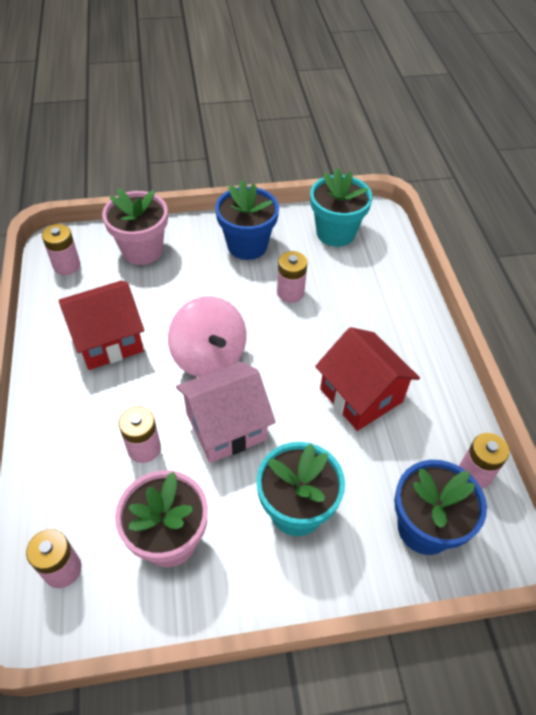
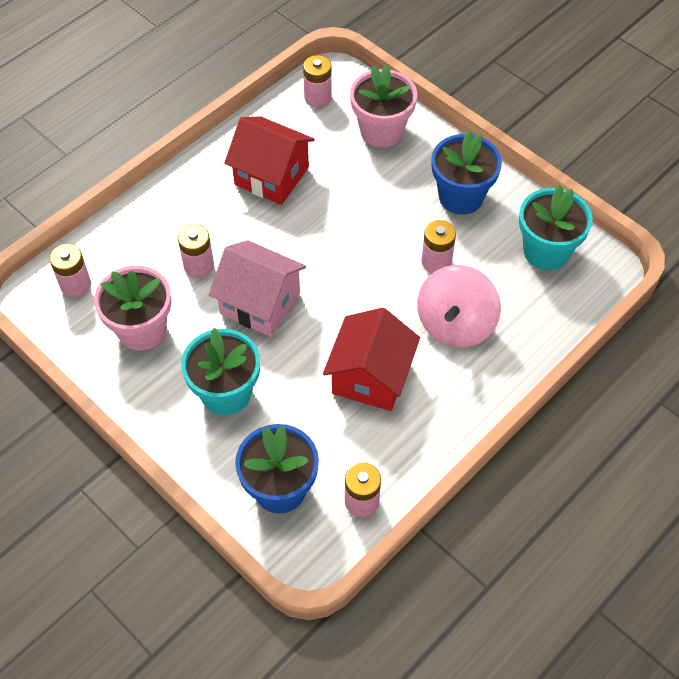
camera: 55 degrees right, 5 degrees up
pink spinning top [168,296,246,377] -> pink spinning top moved to [417,265,501,348]

